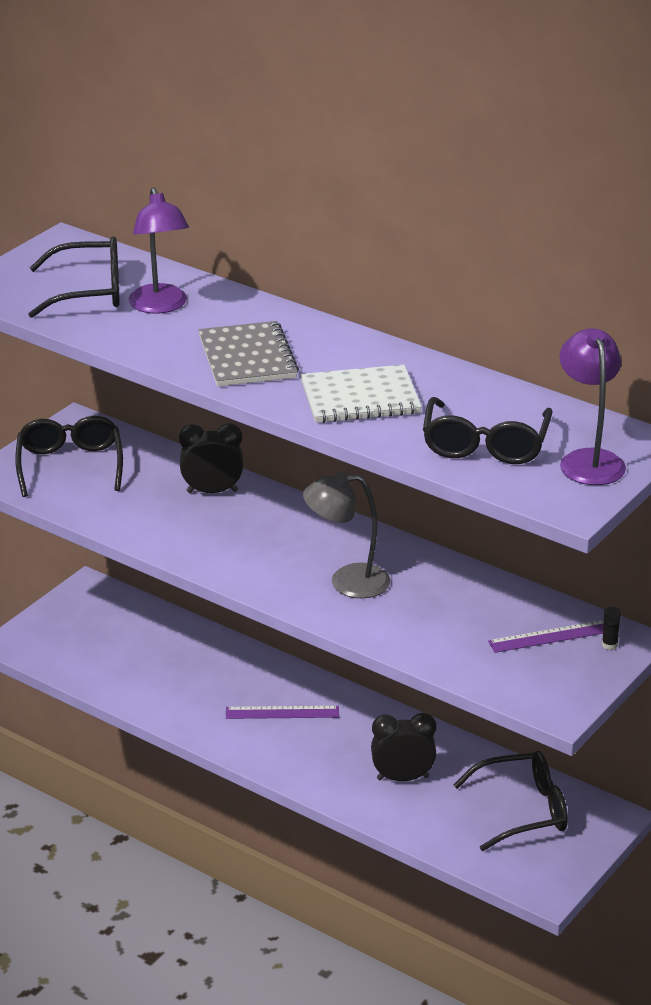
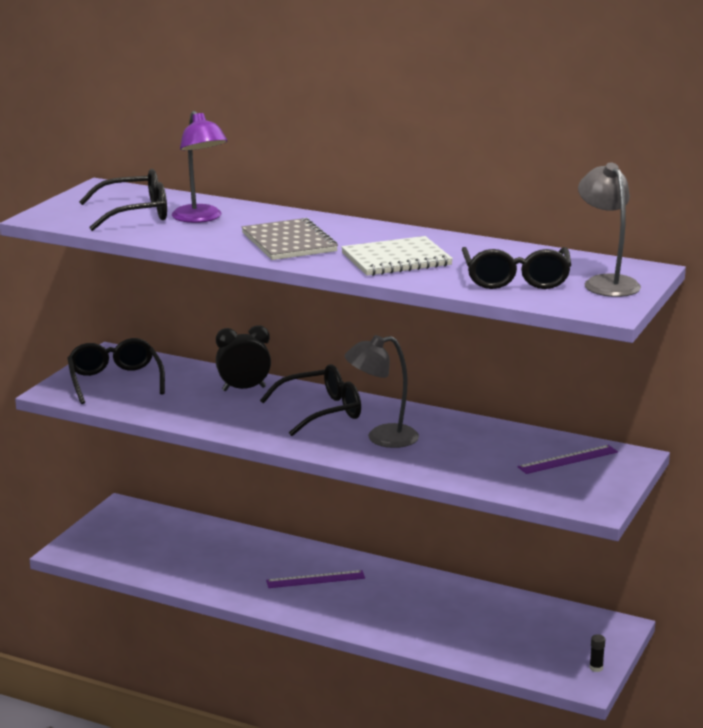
camera: 10 degrees left, 10 degrees down
black clock [371,713,436,781] -> none
black glasses [454,751,568,851] -> black glasses moved to [260,364,361,436]
purple lamp [559,328,626,485] -> grey lamp [578,162,641,297]
black glue stick [602,607,621,650] -> black glue stick moved to [589,634,605,672]

